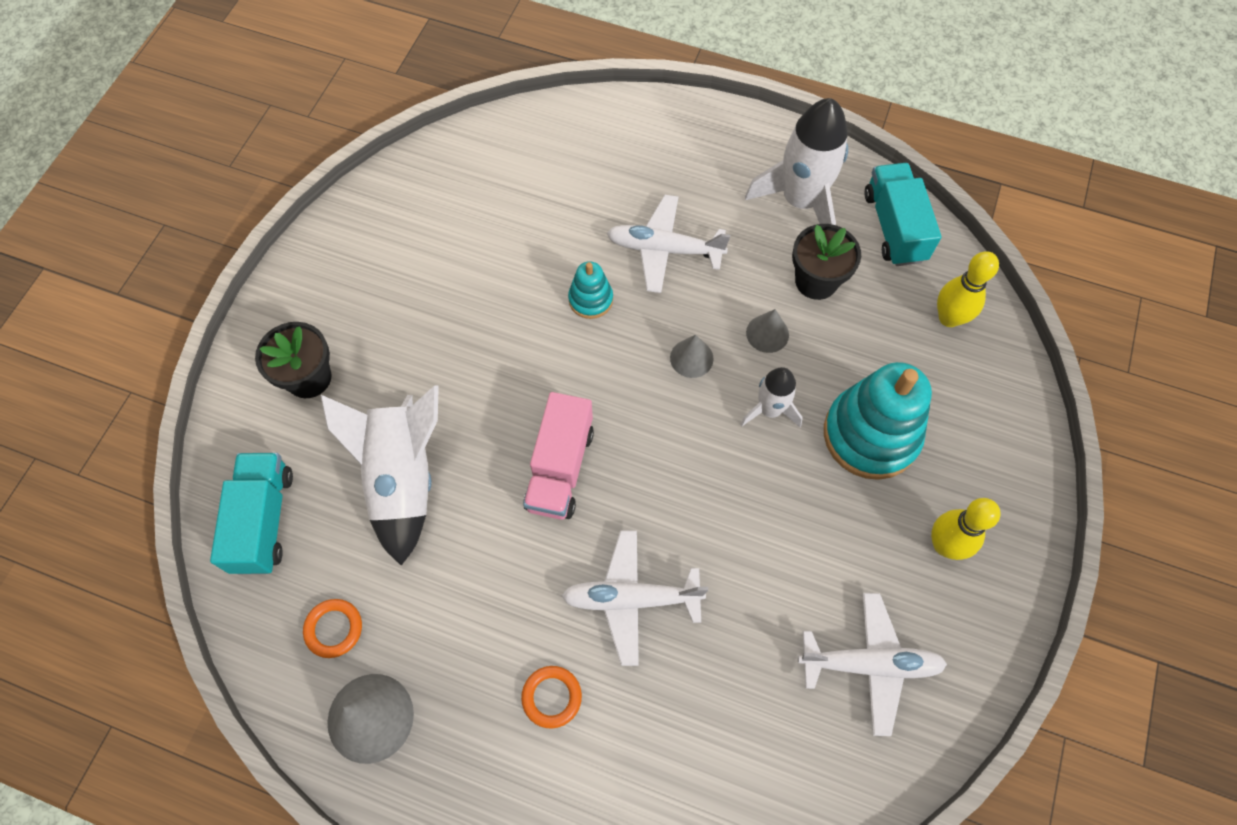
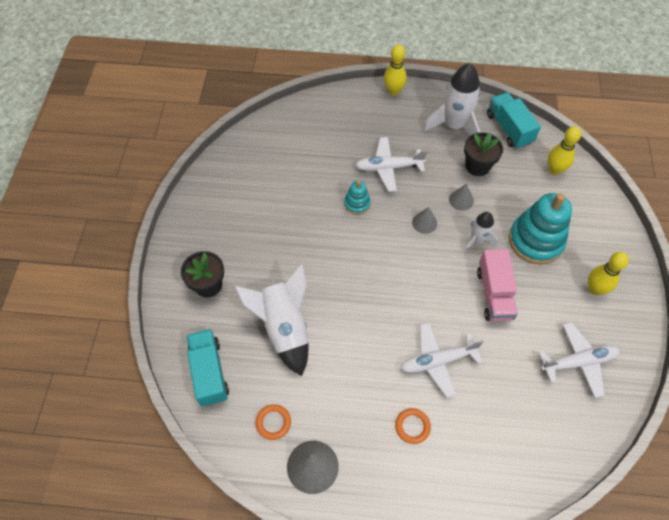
camera: 15 degrees left, 5 degrees down
pink truck [523,392,594,520] -> pink truck moved to [477,249,518,321]
none -> yellow bowling pin [384,45,407,96]

